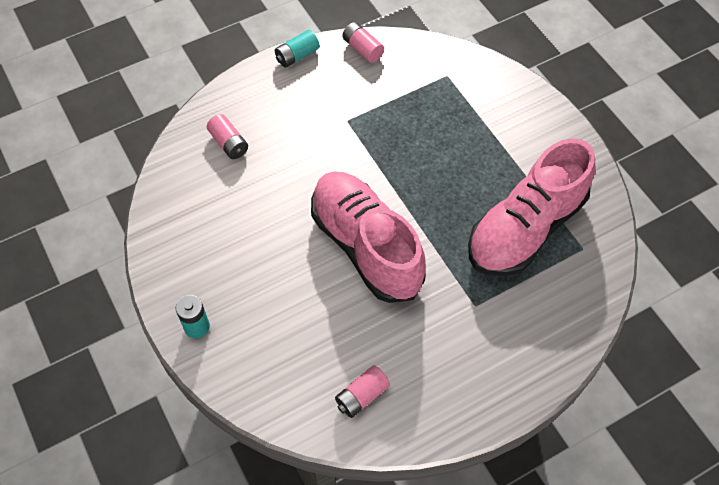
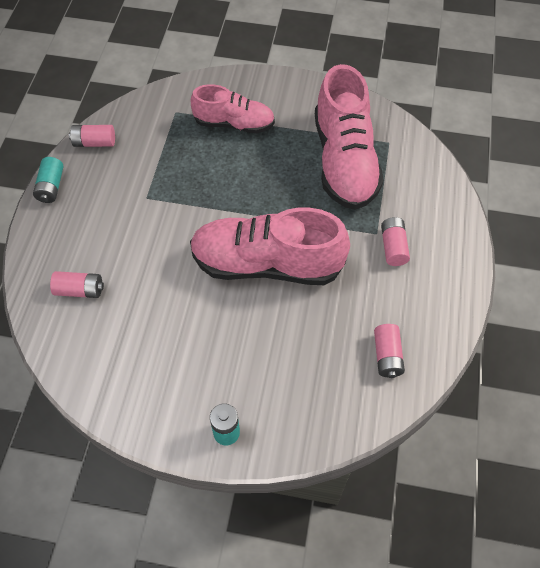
camera: 50 degrees left, 0 degrees up
none -> pink shoe [190,84,275,134]
none -> pink battery [381,217,410,266]

